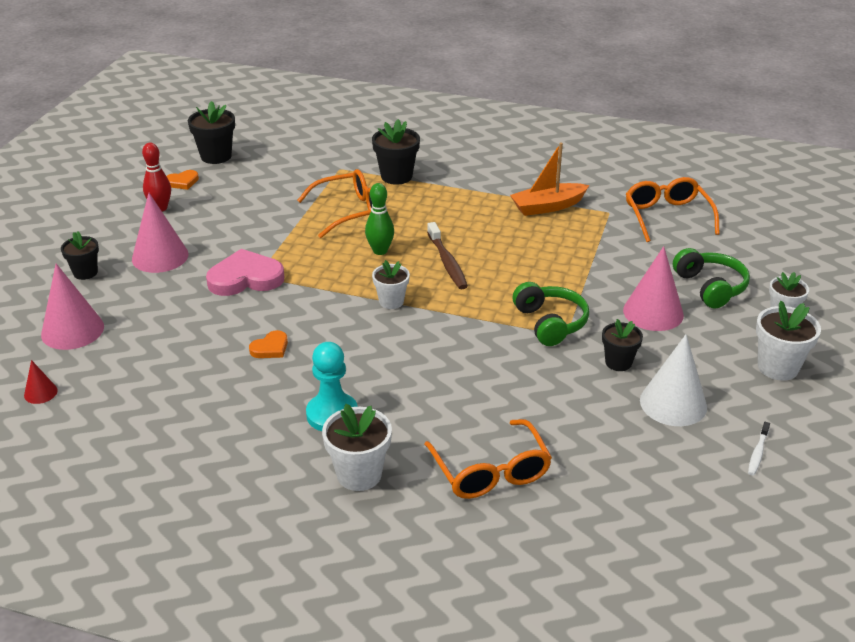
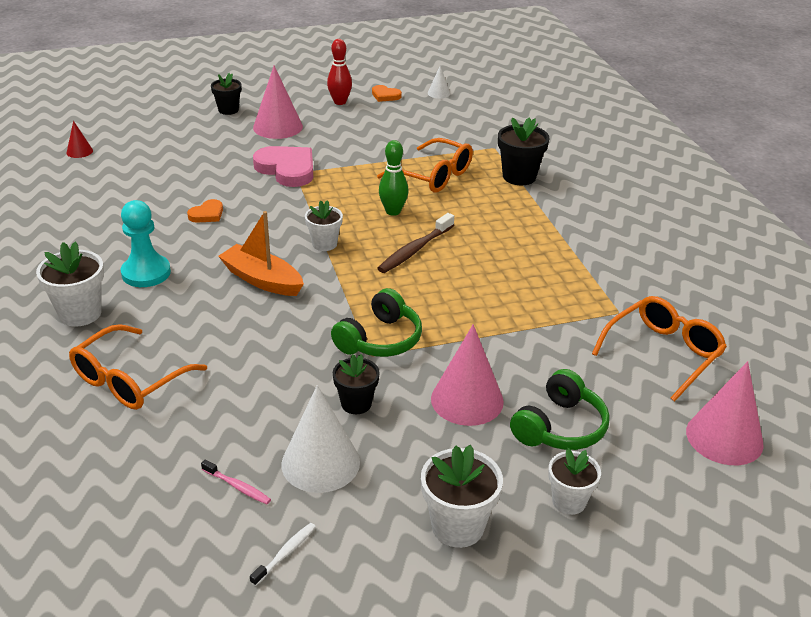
camera: 55 degrees right, 0 degrees up
pink cone [41,264,104,350] -> pink cone moved to [686,361,764,465]
black flower pot [188,101,235,164] -> white cone [428,65,450,99]
orange heart [249,330,288,358] -> orange heart turned 60 degrees counterclockwise [187,199,223,223]
orange boat [510,142,589,216] -> orange boat moved to [218,211,304,296]
white toothbrush [748,422,770,475] -> white toothbrush turned 135 degrees clockwise [250,523,316,586]
none -> pink toothbrush [201,459,271,504]

